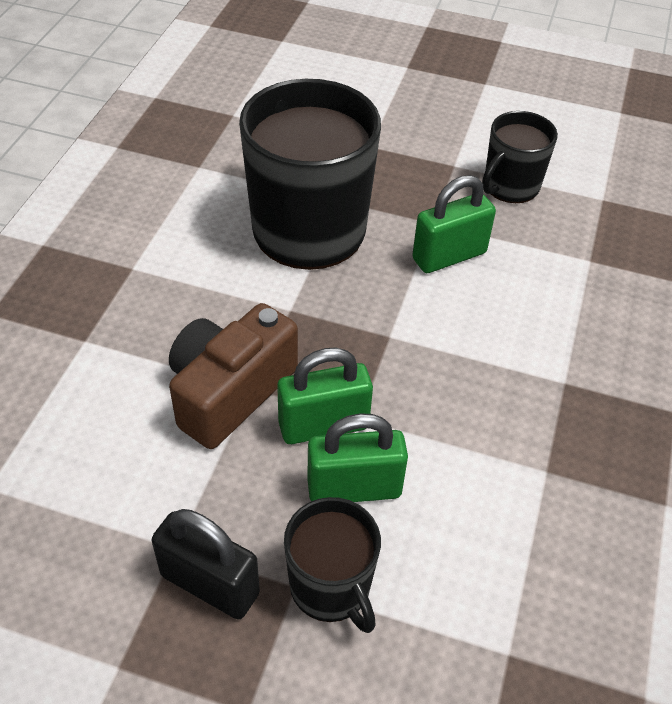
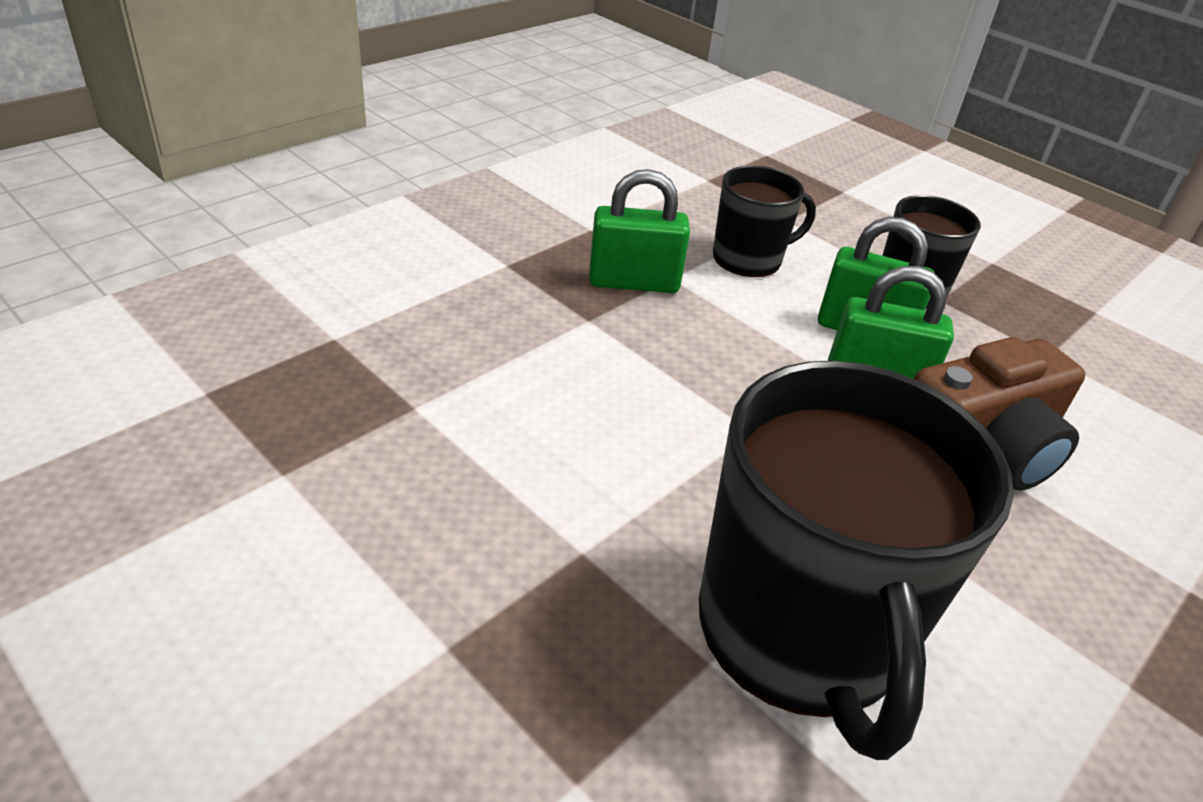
camera: 155 degrees left, 10 degrees down
black padlock [152,509,260,620] -> none
green padlock [412,175,496,273] -> green padlock moved to [589,169,690,293]
black mug [482,111,558,203] -> black mug moved to [713,165,816,277]

